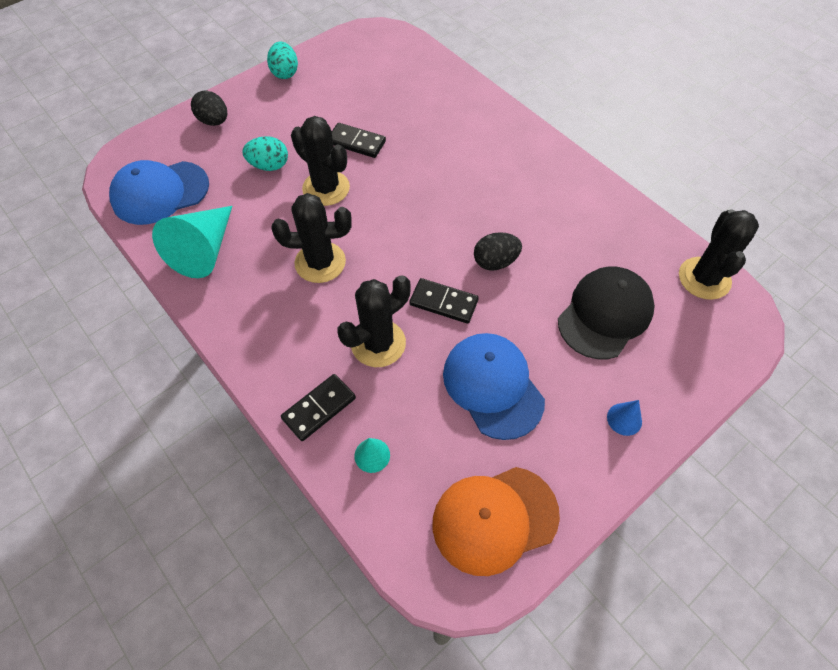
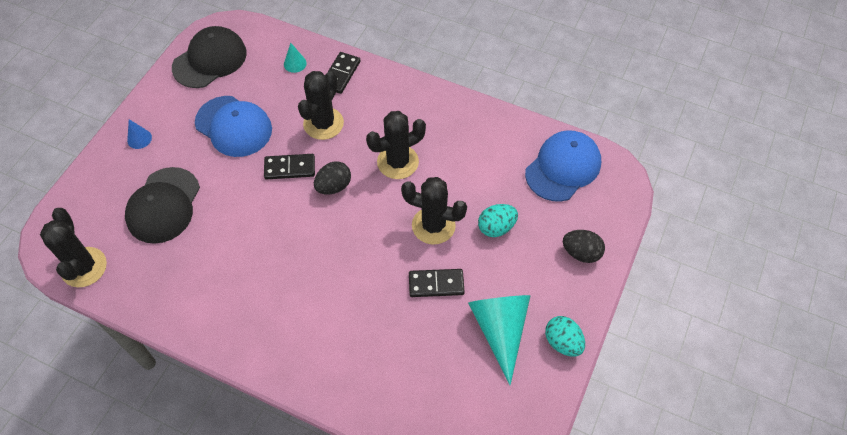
camera: 155 degrees right, 0 degrees up
turquoise cone [152,206,232,278] -> turquoise cone moved to [468,295,530,385]
orange cap [433,467,560,576] -> black cap [172,26,247,88]
black egg [474,232,522,271] -> black egg moved to [314,161,351,195]

